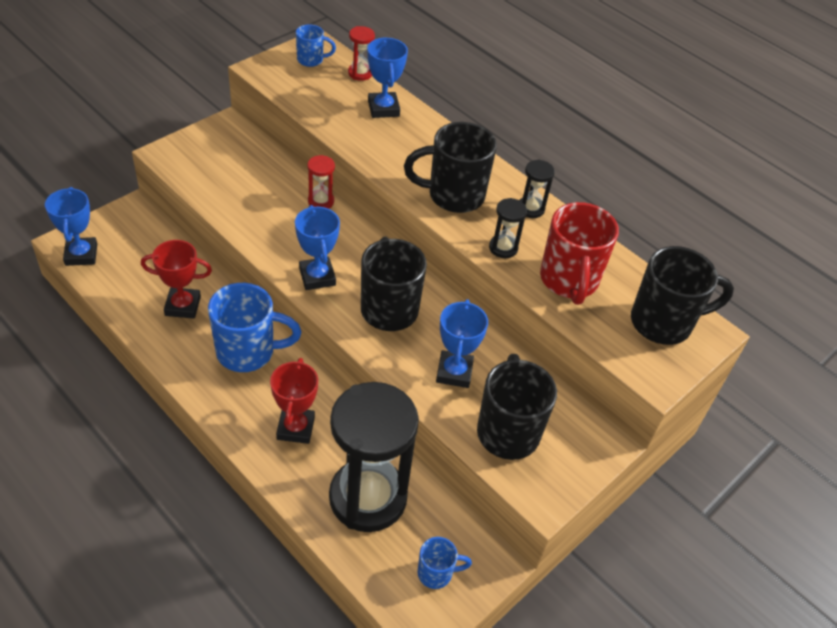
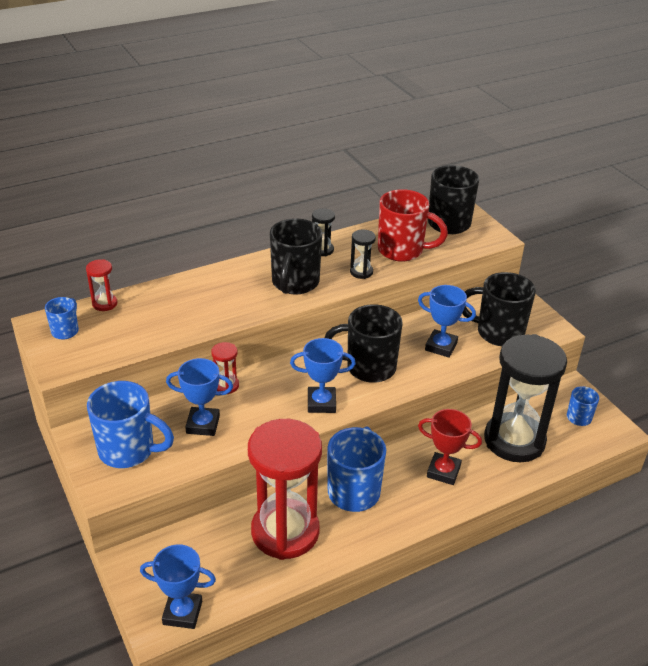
camera: 70 degrees left, 10 degrees down
red trophy [141,240,212,319] -> red hourglass [248,419,322,560]
blue trophy [367,38,408,118] -> blue trophy moved to [166,358,233,436]
none -> blue mug [87,381,174,468]

